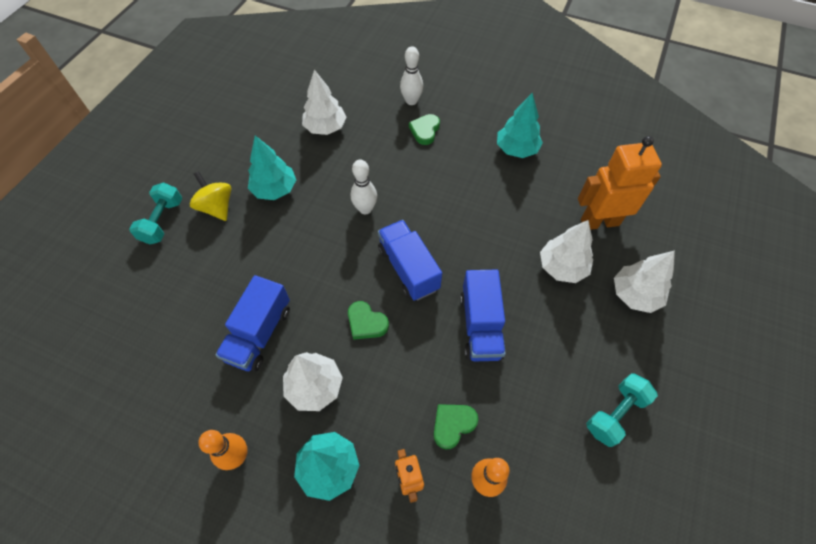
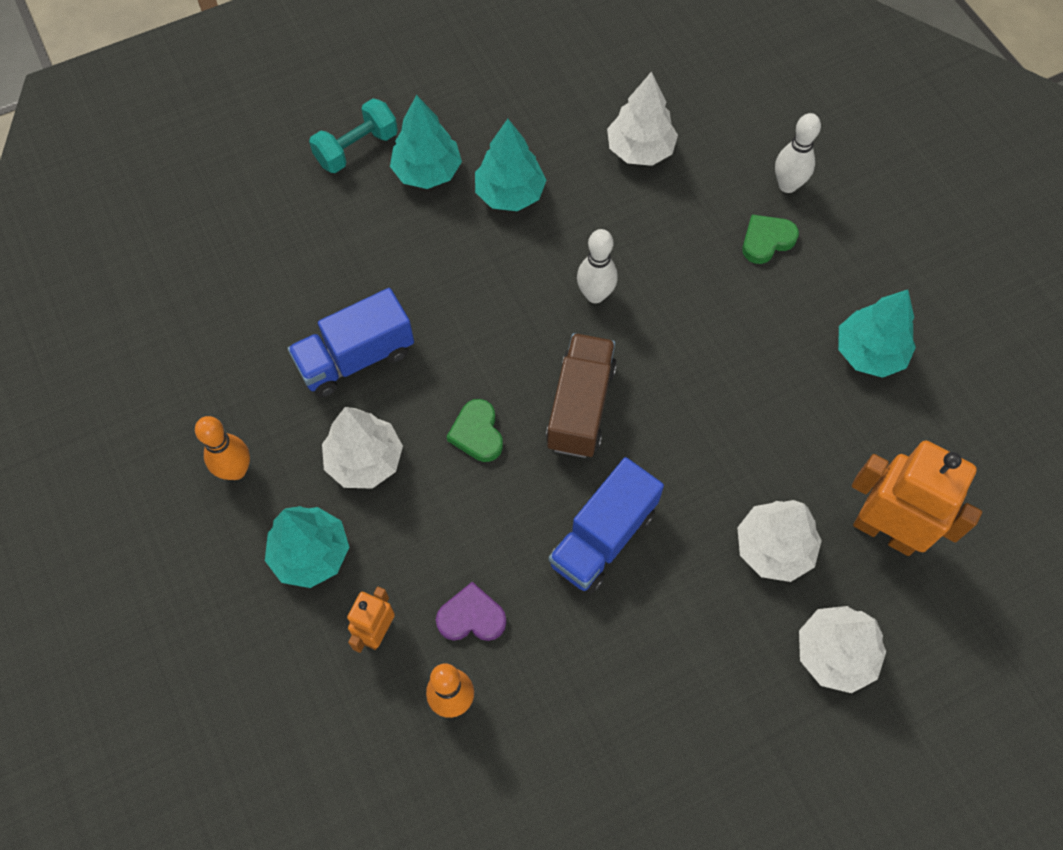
camera: 40 degrees right, 5 degrees up
yellow spinning top [190,171,232,221] -> turquoise tree [390,95,462,189]
blue truck [378,220,442,301] -> brown truck [546,333,617,458]
green heart [434,404,478,449] -> purple heart [436,582,506,641]
turquoise dumbbell [586,374,658,447] -> none

